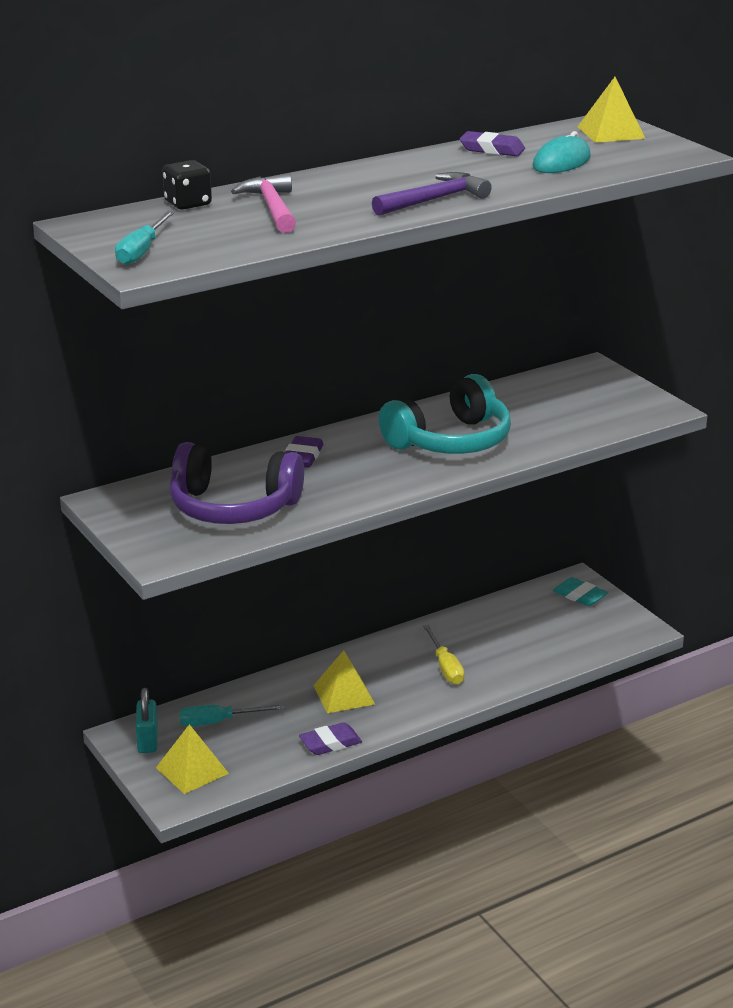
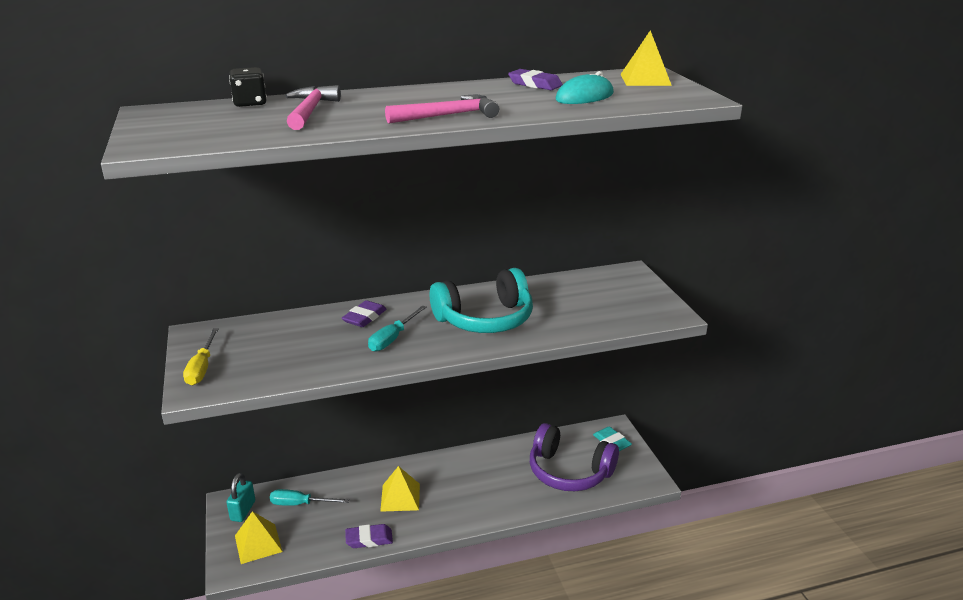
camera: 15 degrees right, 0 degrees up
turquoise screwdriver [115,211,175,265] -> turquoise screwdriver moved to [368,305,427,351]
purple headphones [169,442,304,524] -> purple headphones moved to [530,423,619,491]
purple hammer [372,172,492,216] -> pink hammer [385,95,499,124]
yellow screwdriver [423,625,464,684] -> yellow screwdriver moved to [183,328,219,385]

